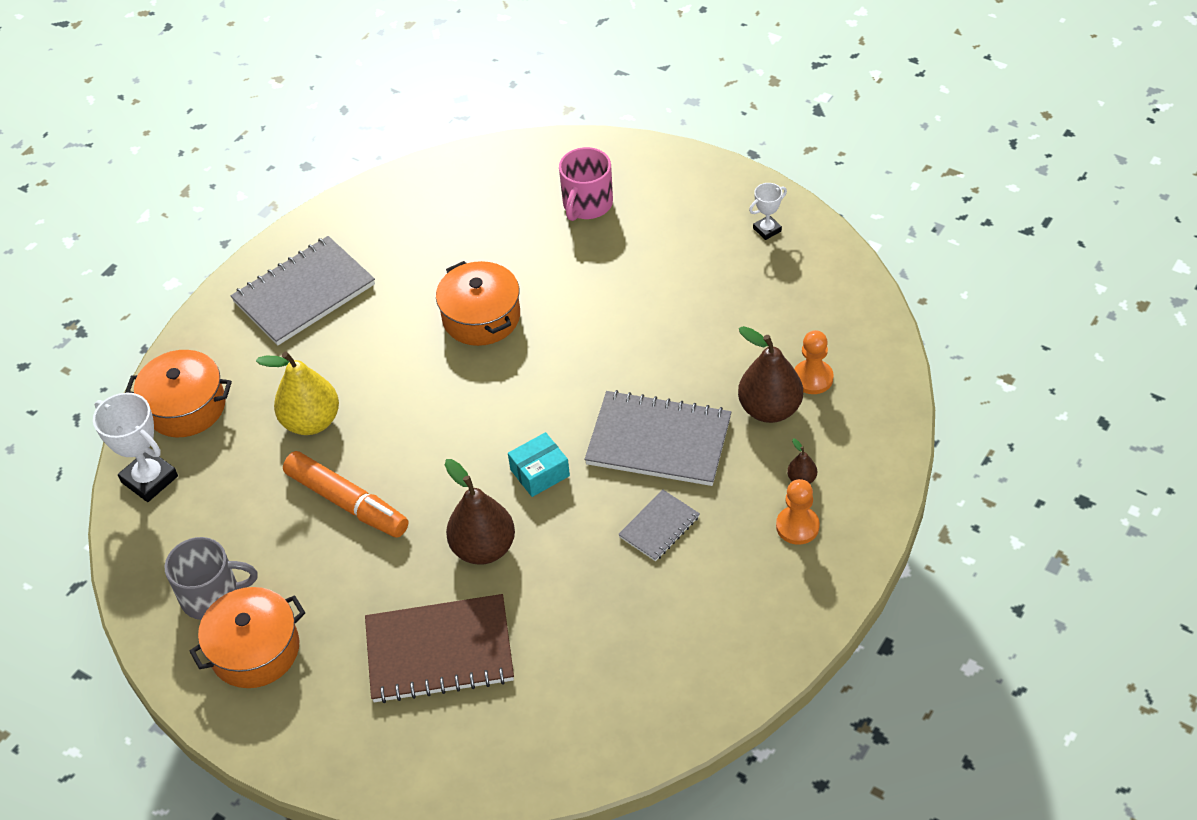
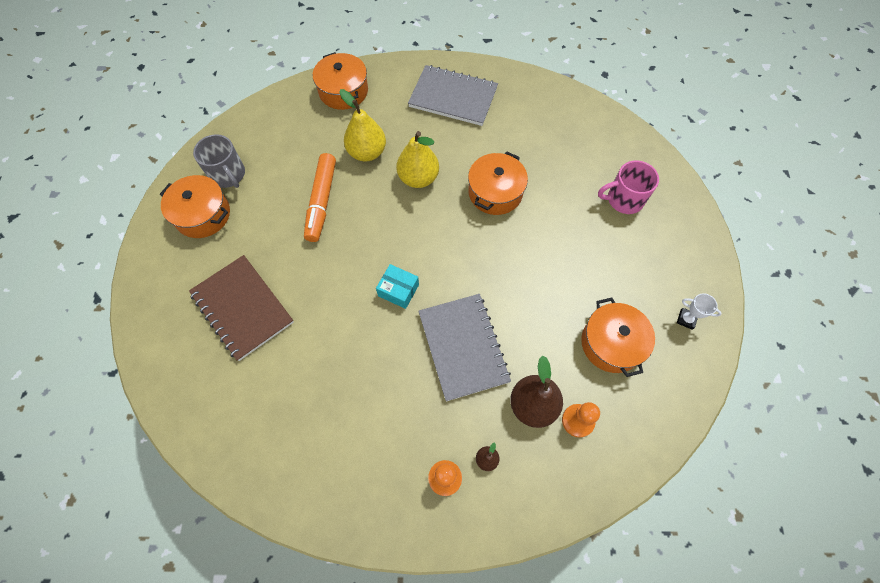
camera: 55 degrees right, 15 degrees up
white trophy [93,393,178,502] -> none
brown pear [445,459,515,565] -> none
grey notebook [618,490,700,561] -> none
none -> yellow pear [396,131,439,188]
none -> orange pot [581,297,655,377]

